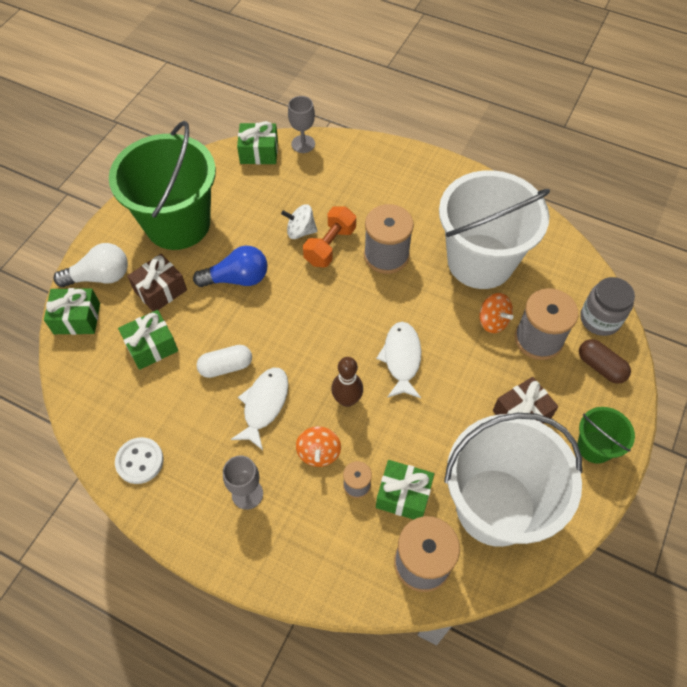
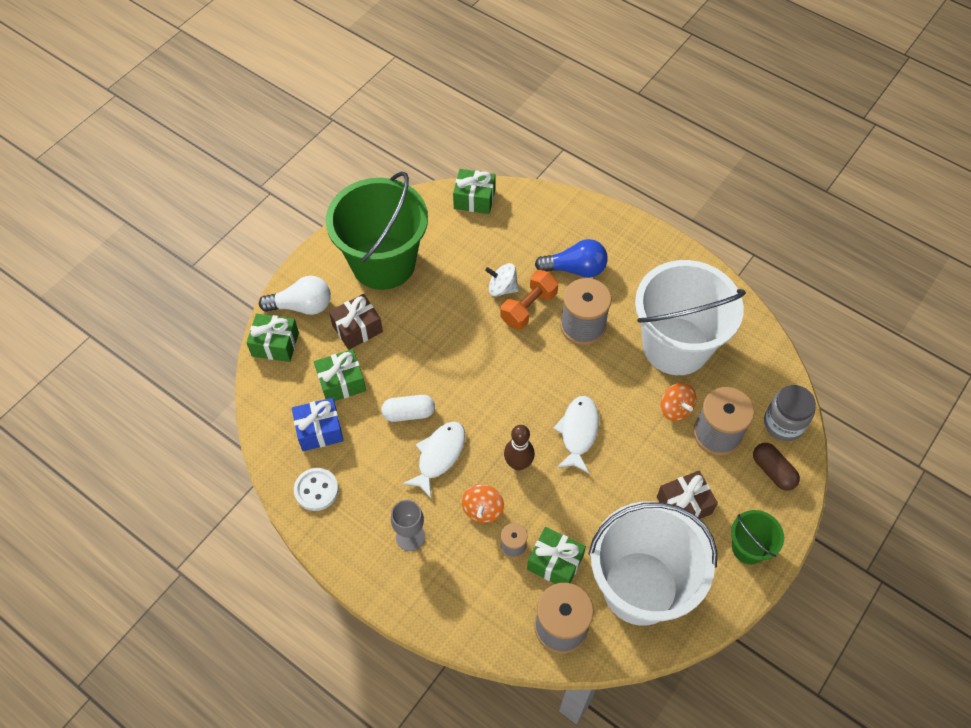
camera: 10 degrees right, 0 degrees up
blue light bulb [193,246,268,287] -> blue light bulb moved to [535,239,608,278]
grey goblet [288,96,315,153] -> none
none -> blue gift [292,398,344,451]

